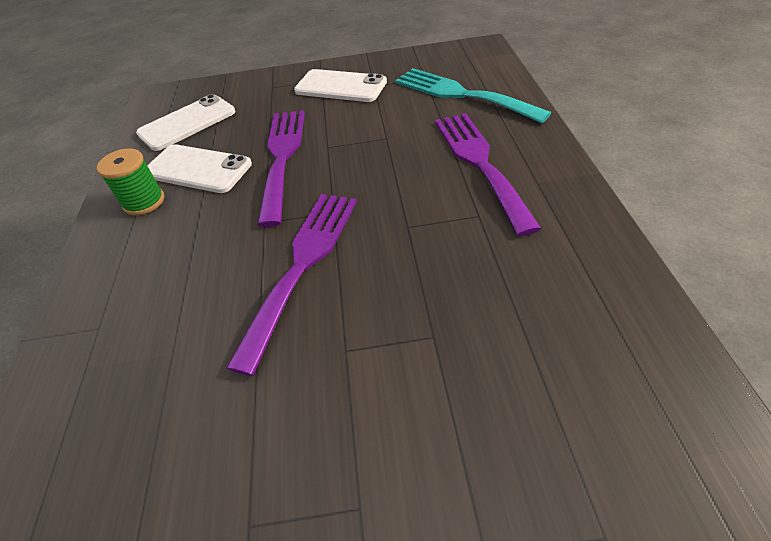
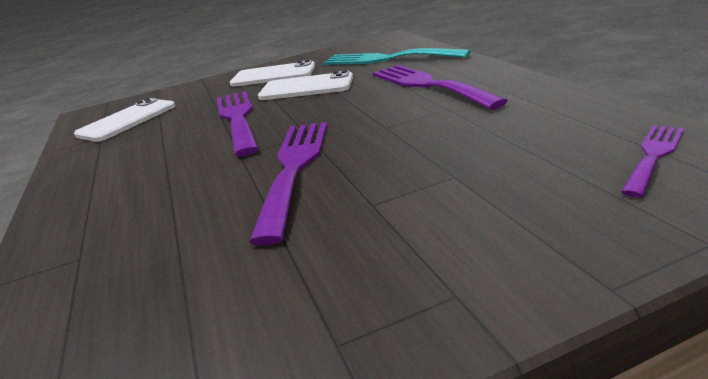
camera: 15 degrees left, 20 degrees down
green spool [97,148,164,215] -> none
white phone [147,144,252,193] -> white phone moved to [258,70,353,100]
none -> purple fork [621,125,684,197]

